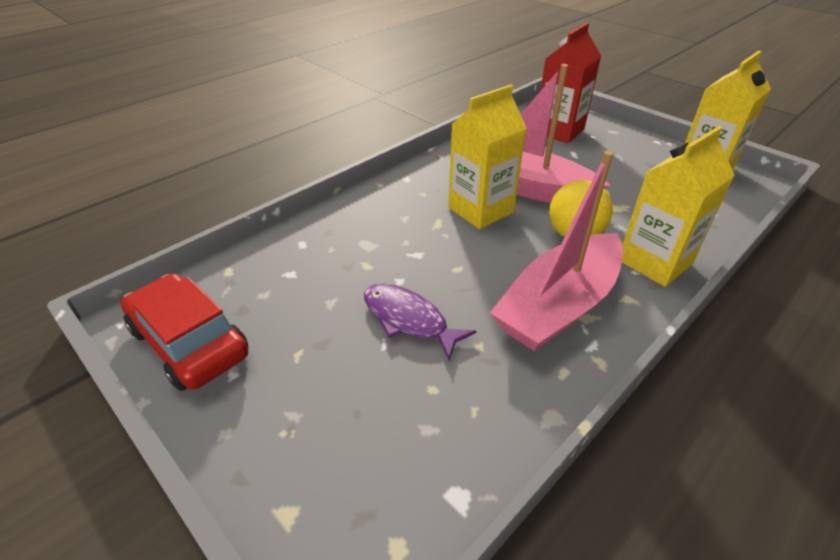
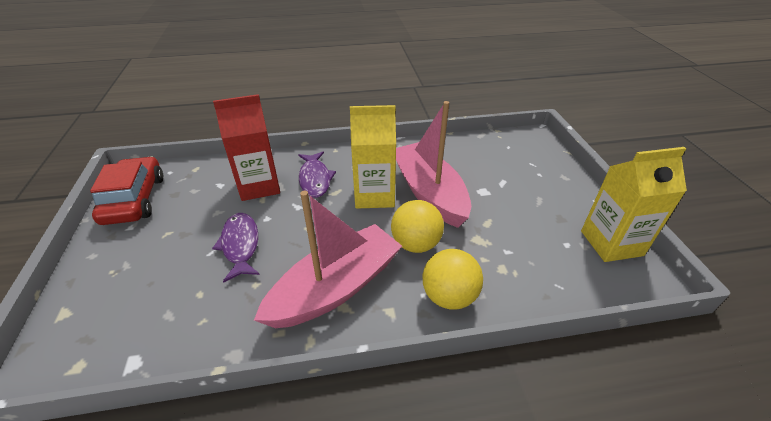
camera: 35 degrees right, 0 degrees up
pink boat [490,151,623,351] -> pink boat turned 150 degrees clockwise [254,191,402,328]
red carton [540,23,601,143] -> red carton moved to [213,94,280,201]
yellow carton [622,126,735,287] -> yellow ball [423,249,483,310]
none -> purple fish [298,151,336,198]

